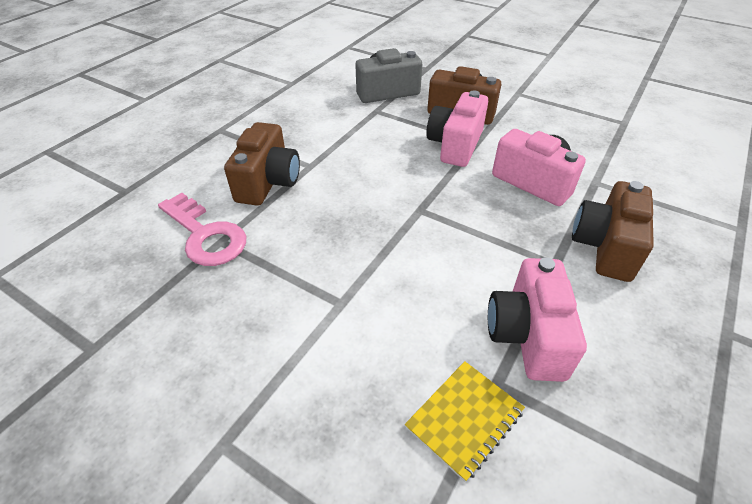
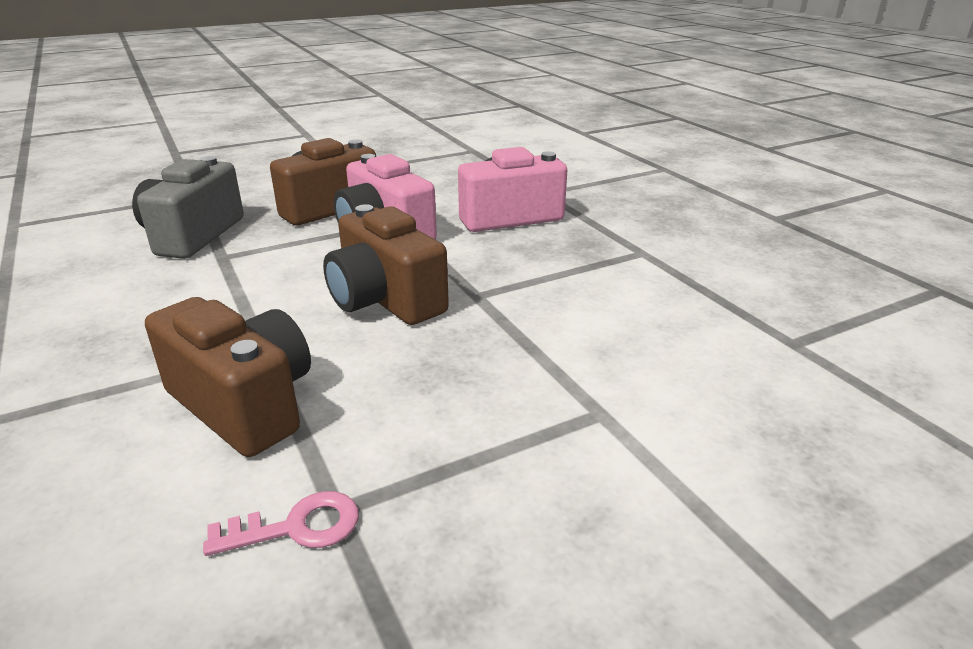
camera: 60 degrees left, 15 degrees down
pink key [158,193,246,266] -> pink key [203,491,359,556], size x0.53
yellow notebook [405,361,525,482] -> none
pink camera [488,257,587,382] -> none
brown camera [572,181,654,282] -> brown camera moved to [323,204,449,325]

